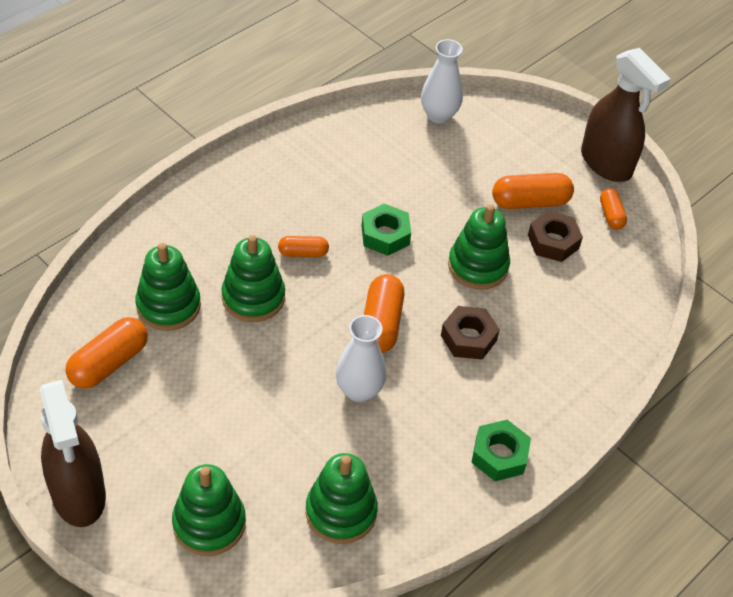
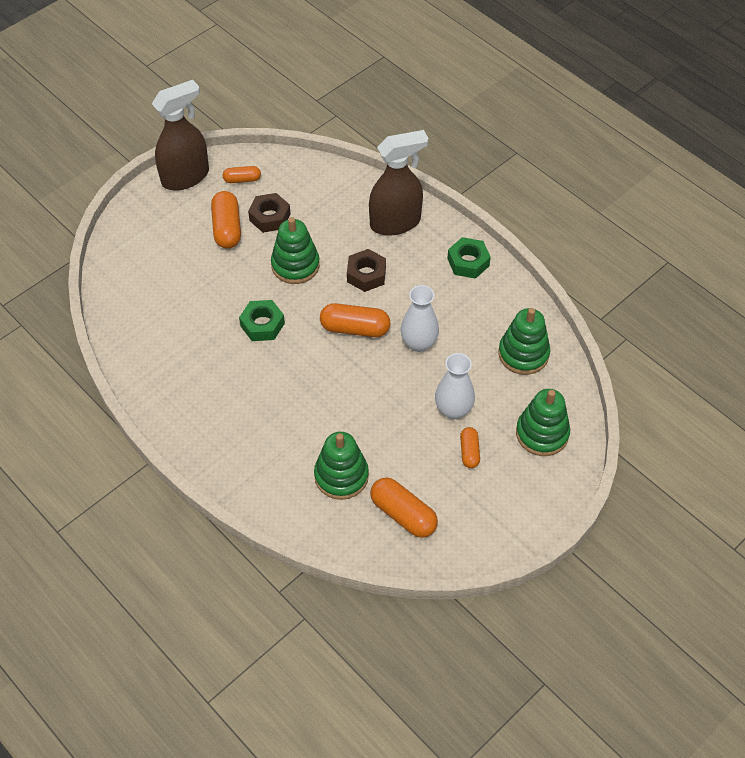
camera: 85 degrees left, 5 degrees up
brown spray bottle [40,380,106,527] -> brown spray bottle moved to [369,130,429,236]
green stacking toy [221,235,285,322] -> none
orange capsule [278,236,329,257] -> orange capsule moved to [460,427,480,468]
white vase [421,39,463,123] -> white vase moved to [435,353,475,419]

